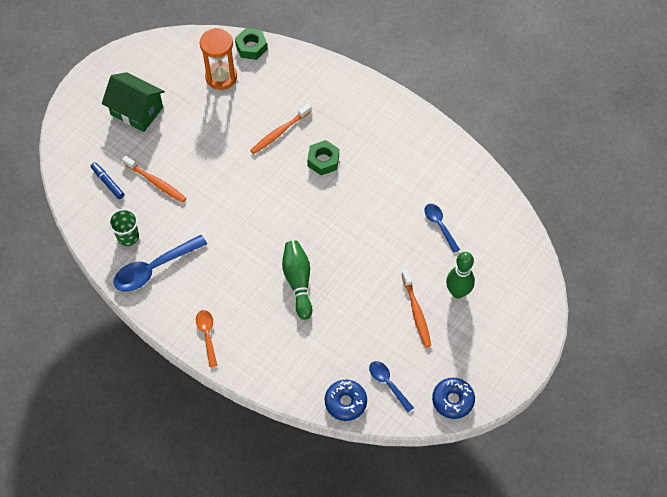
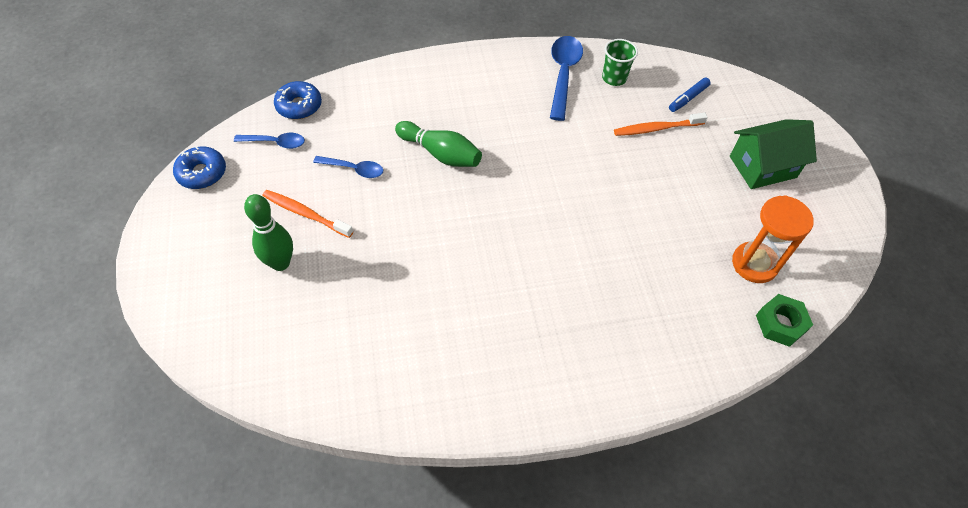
camera: 130 degrees right, 5 degrees down
blue marker [91,162,125,199] -> blue marker turned 135 degrees clockwise [669,78,711,112]
orange spoon [196,310,217,367] -> none
orange toothbrush [250,104,311,154] -> none
green nut [307,140,339,175] -> none
blue spoon [424,204,460,253] -> blue spoon moved to [313,156,383,178]

